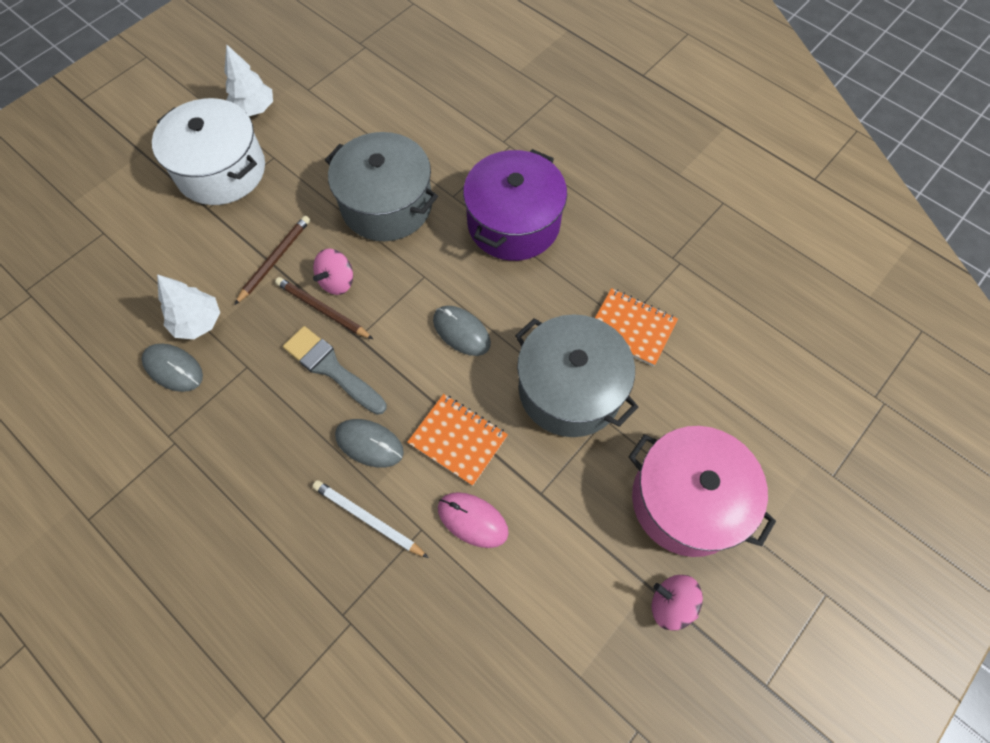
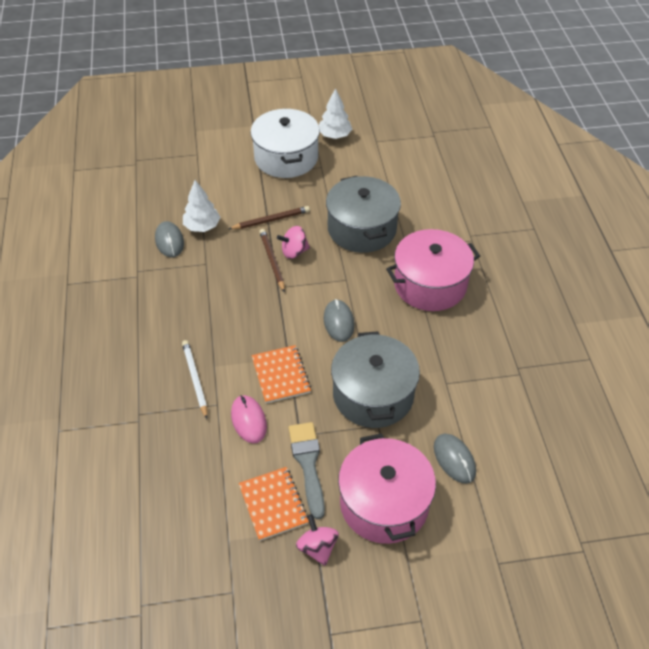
camera: 40 degrees right, 15 degrees down
grey brush [283,326,387,415] -> grey brush moved to [289,422,325,519]
grey mouse [335,419,404,468] -> grey mouse moved to [434,434,476,484]
purple pot [463,149,567,261] -> pink pot [386,229,480,311]
orange notebook [595,288,678,366] -> orange notebook moved to [239,467,309,541]

